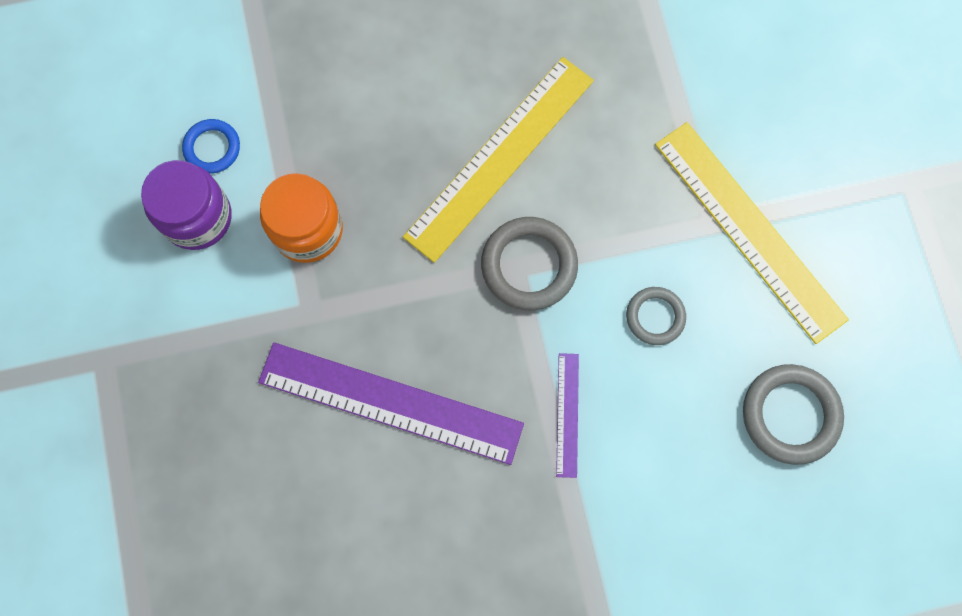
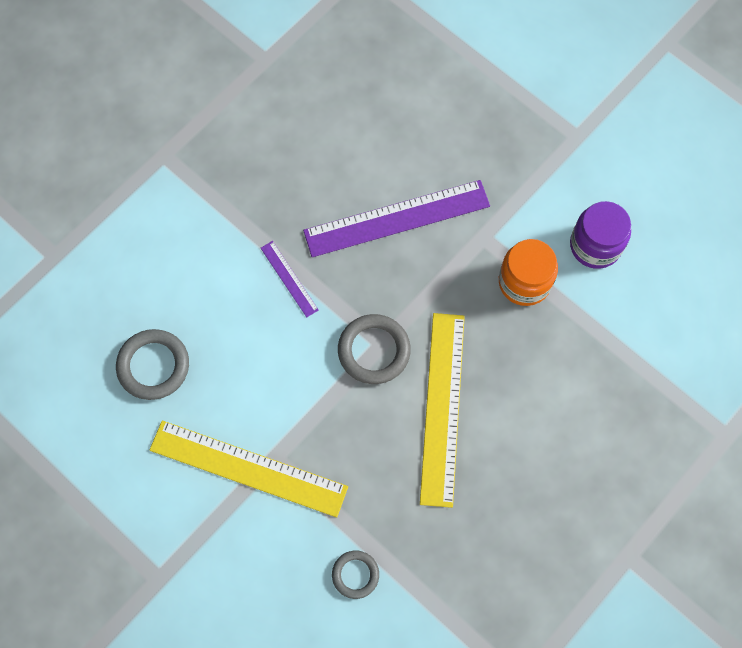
camera: 145 degrees right, 5 degrees down
blue ring [182,119,240,174] -> none
grey ring [626,287,686,345] -> grey ring moved to [332,551,379,599]

